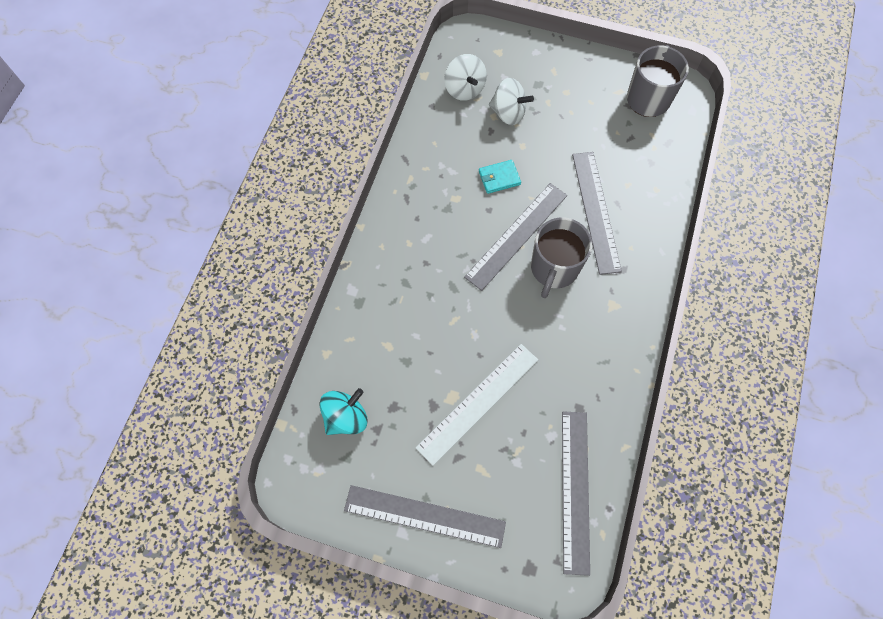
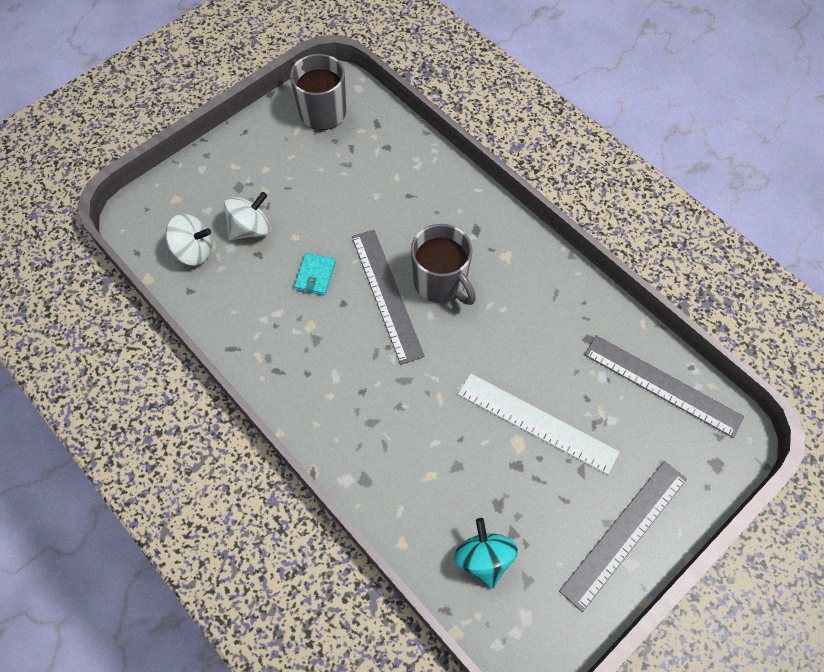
camera: 60 degrees left, 5 degrees down
white ruler [416,344,538,466] -> white ruler turned 45 degrees counterclockwise [458,373,619,475]
grey ruler [572,152,622,275] -> none

